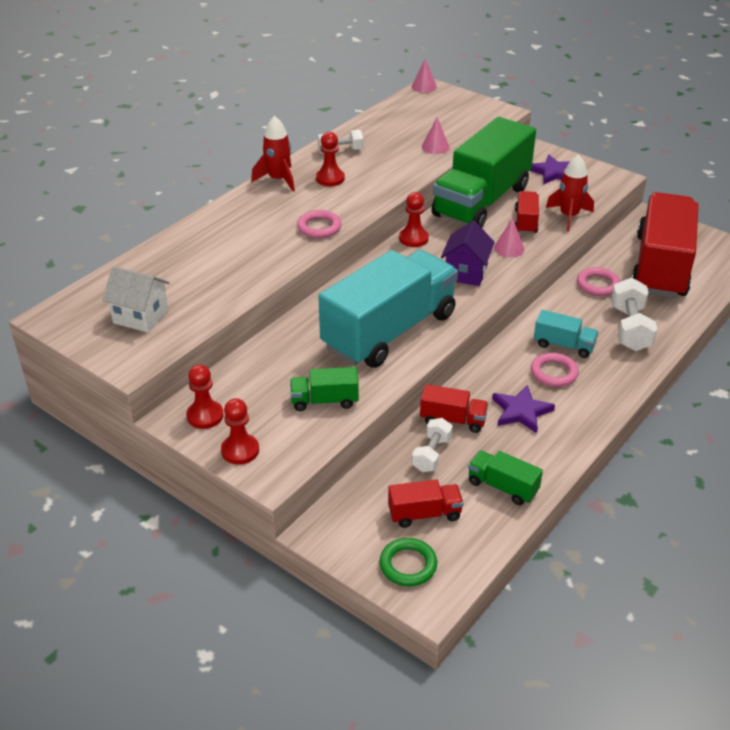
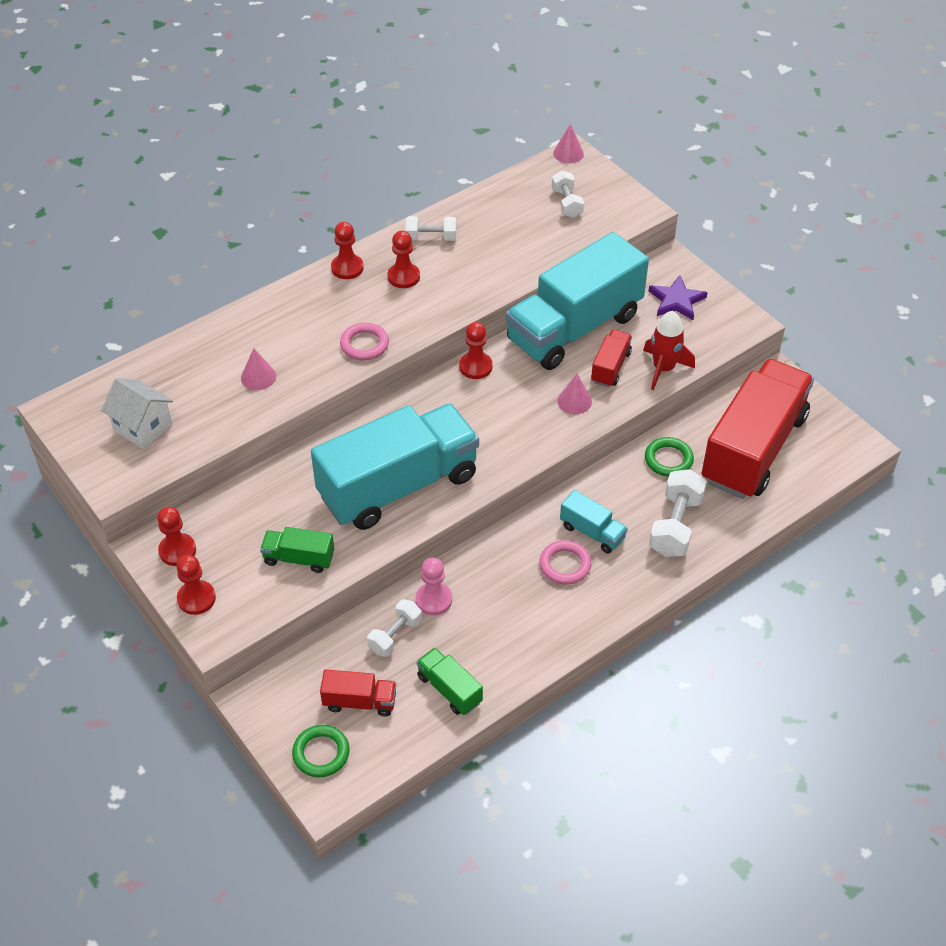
camera: 15 degrees right, 10 degrees up
red rocket [251,116,295,192] -> red pawn [331,222,364,279]
red truck [420,384,488,433] -> pink pawn [416,557,452,615]
pink cone [422,118,450,154] -> pink cone moved to [241,348,276,390]
green truck [432,117,536,228] -> turquoise truck [506,232,649,370]
purple house [441,221,495,286] -> none
purple star [492,385,555,433] -> none
pink ring [577,267,620,296] -> green ring [645,437,694,477]
none -> white dumbbell [552,170,584,218]

